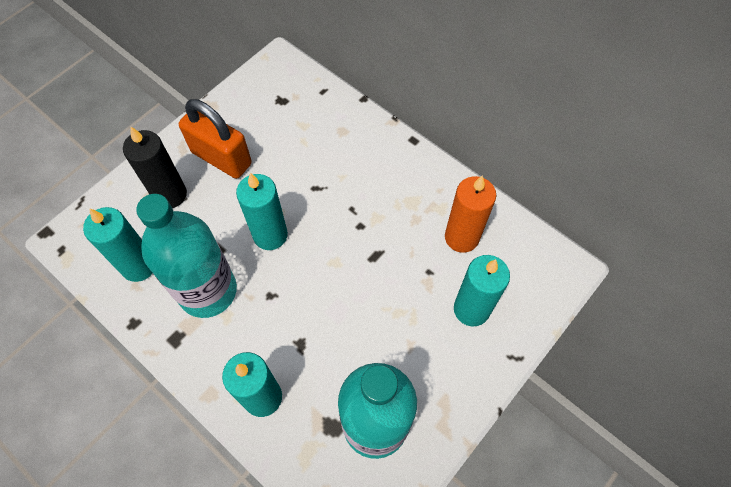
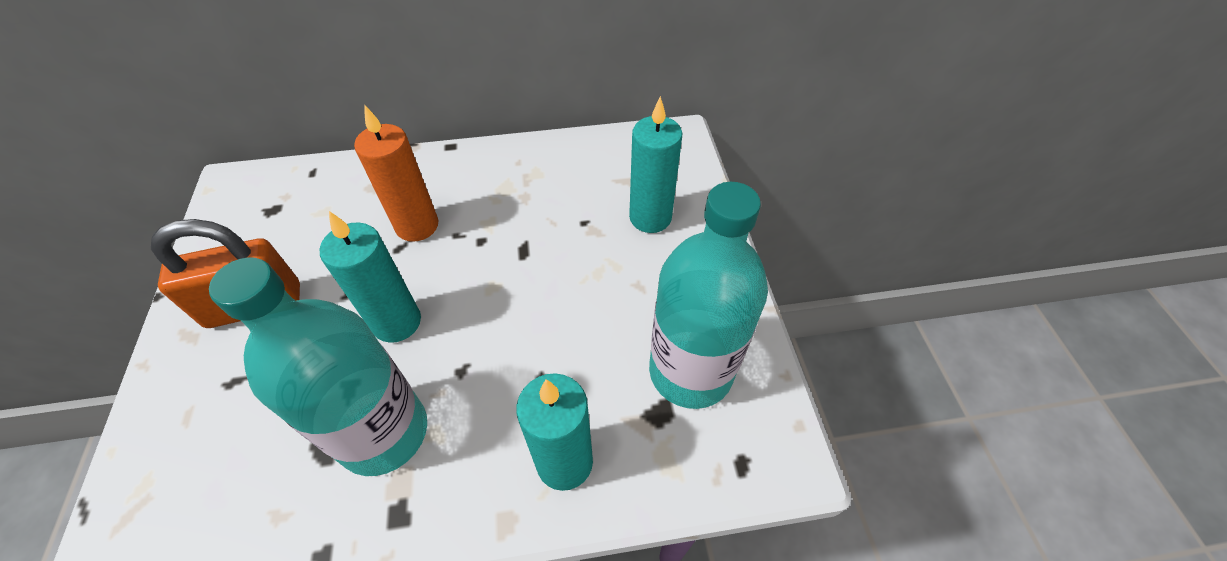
camera: 50 degrees left, 10 degrees down
turquoise candle [83,207,153,282] -> none
black candle [123,126,187,208] -> none
orange candle [445,175,496,253] -> orange candle moved to [354,106,438,242]

